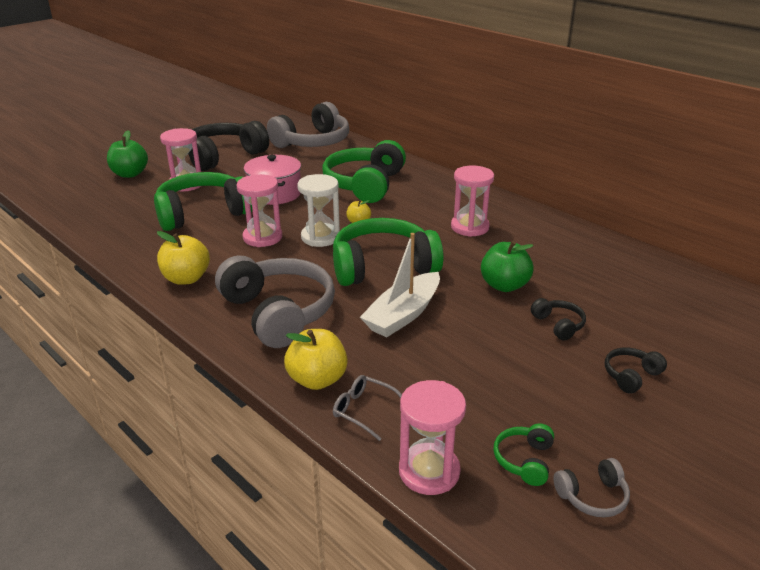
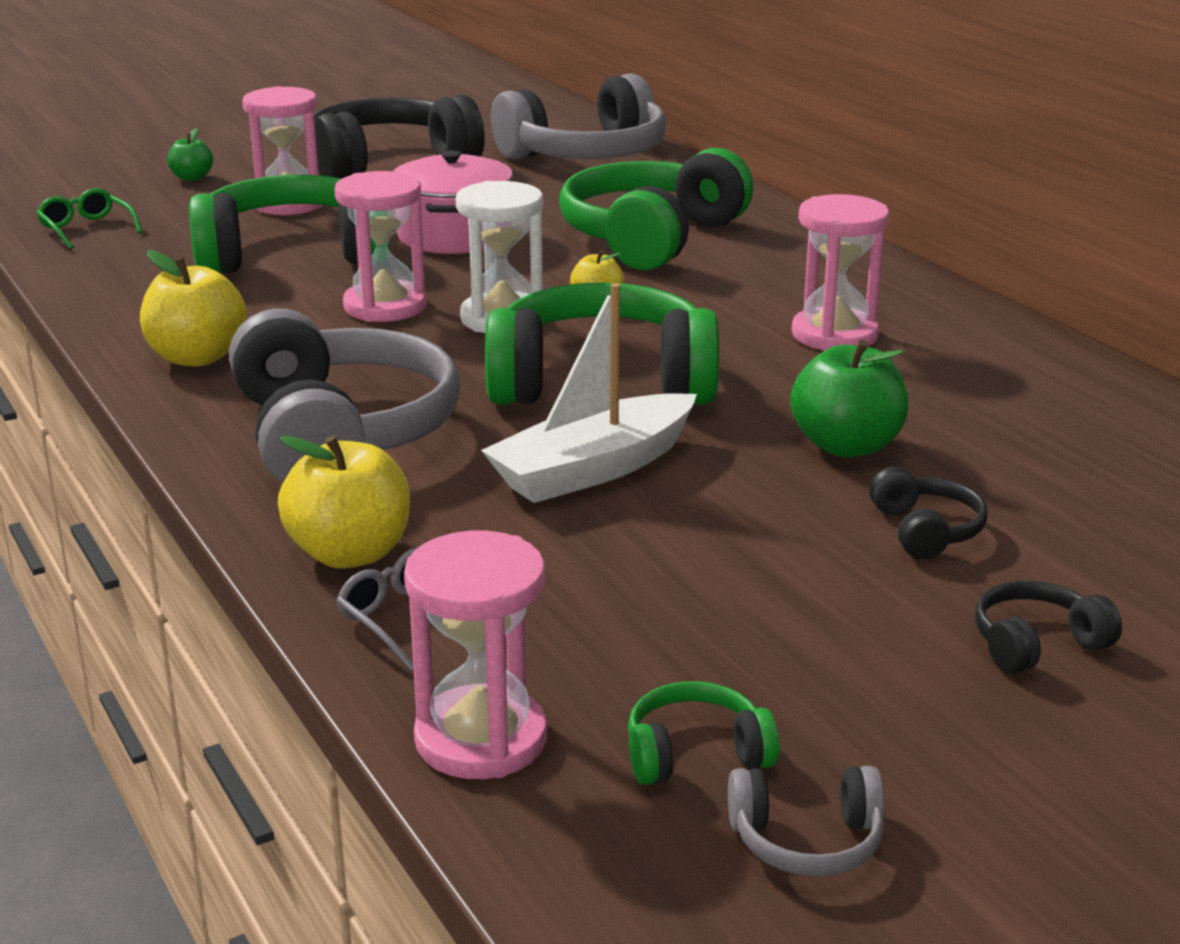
camera: 15 degrees right, 5 degrees down
green apple [107,130,148,178] -> green apple [167,128,213,181], size x0.56
green headphones [494,423,554,486] -> green headphones turned 45 degrees clockwise [628,681,779,785]
none -> green glasses [36,188,142,250]

